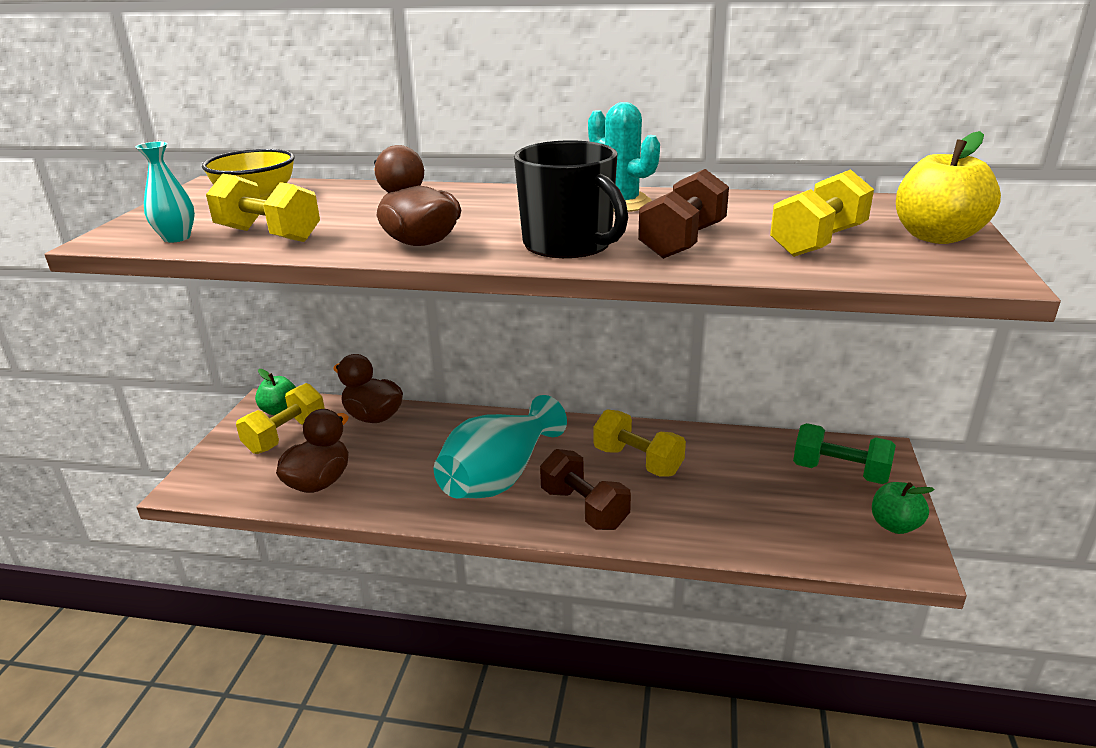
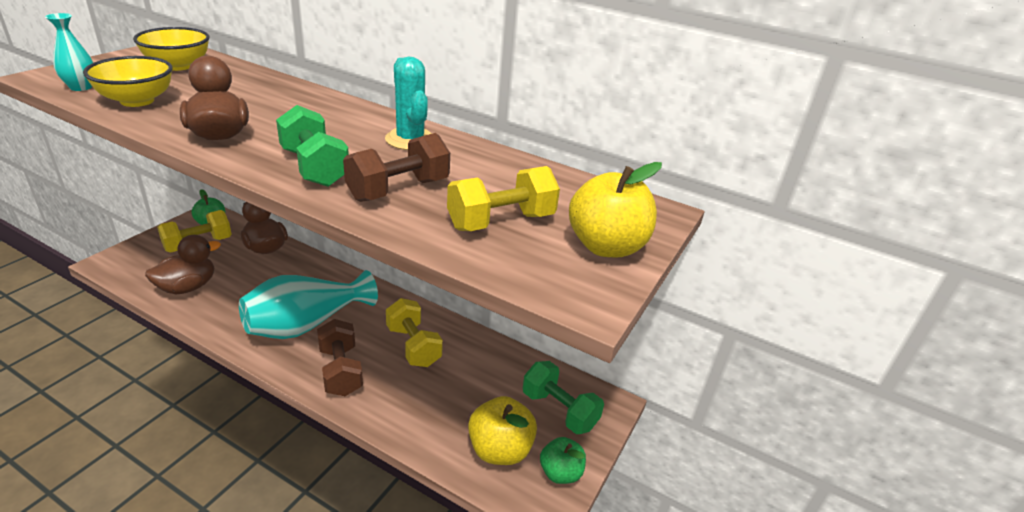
camera: 15 degrees right, 5 degrees up
yellow dumbbell [206,174,320,242] -> yellow bowl [83,56,173,107]
black mug [514,141,628,258] -> green dumbbell [276,105,349,187]
none -> yellow apple [468,396,537,465]

